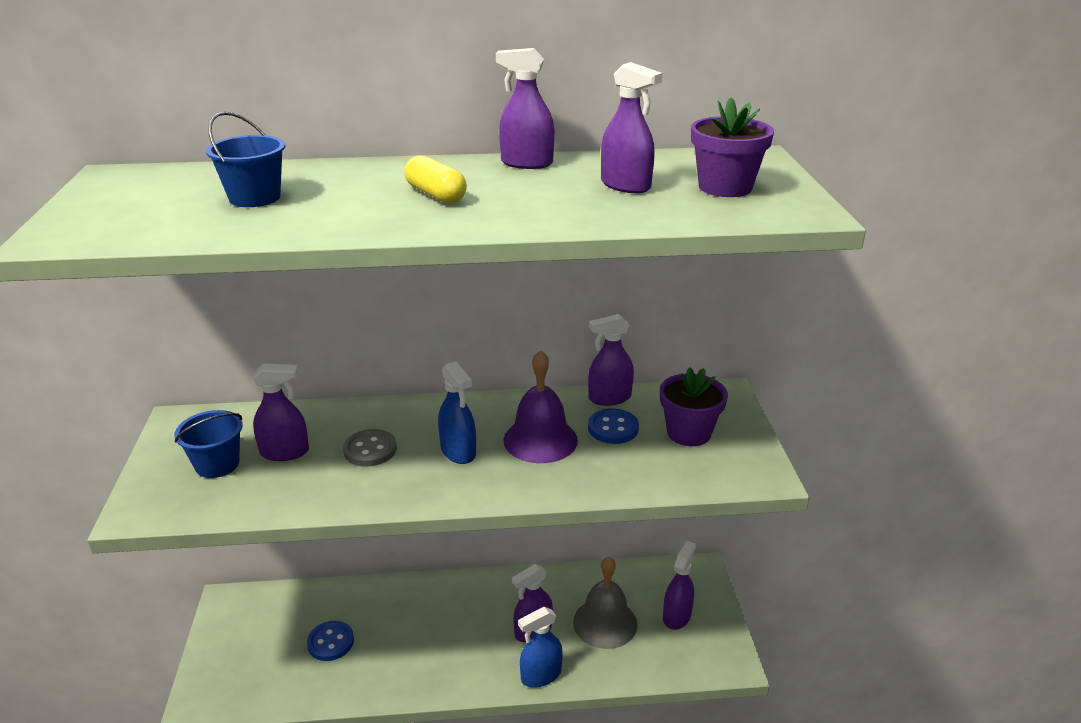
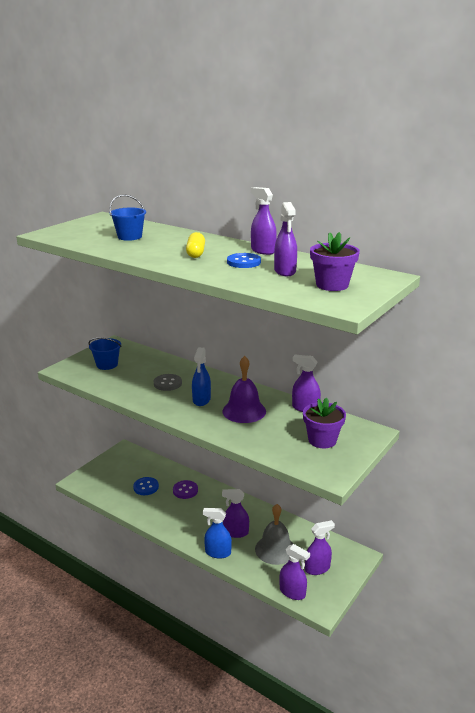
camera: 40 degrees right, 5 degrees down
purple spray bottle [253,363,309,461] -> purple spray bottle moved to [280,544,310,600]
blue button [588,408,639,444] -> blue button moved to [227,253,261,268]
none -> purple button [173,480,198,499]

